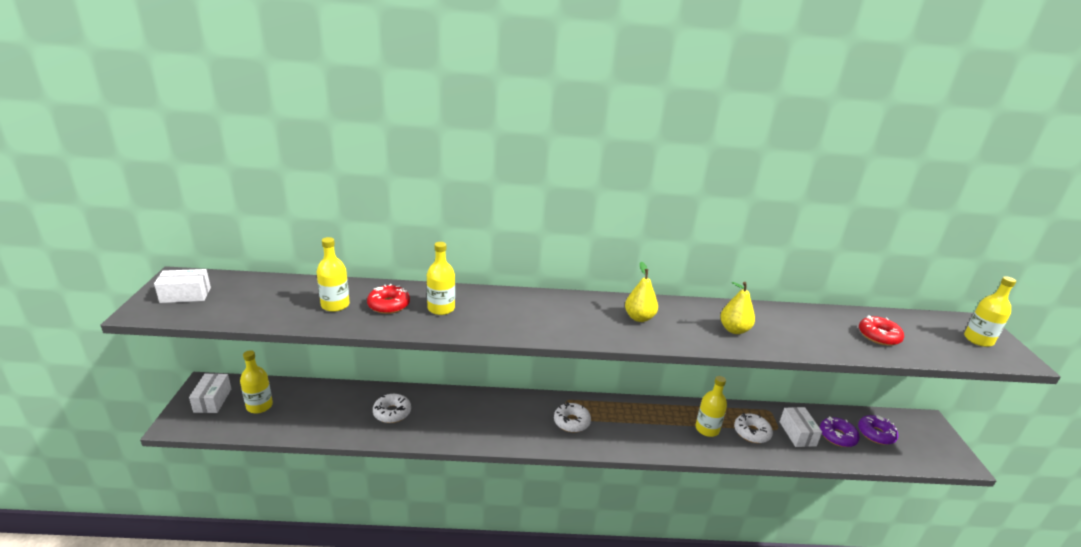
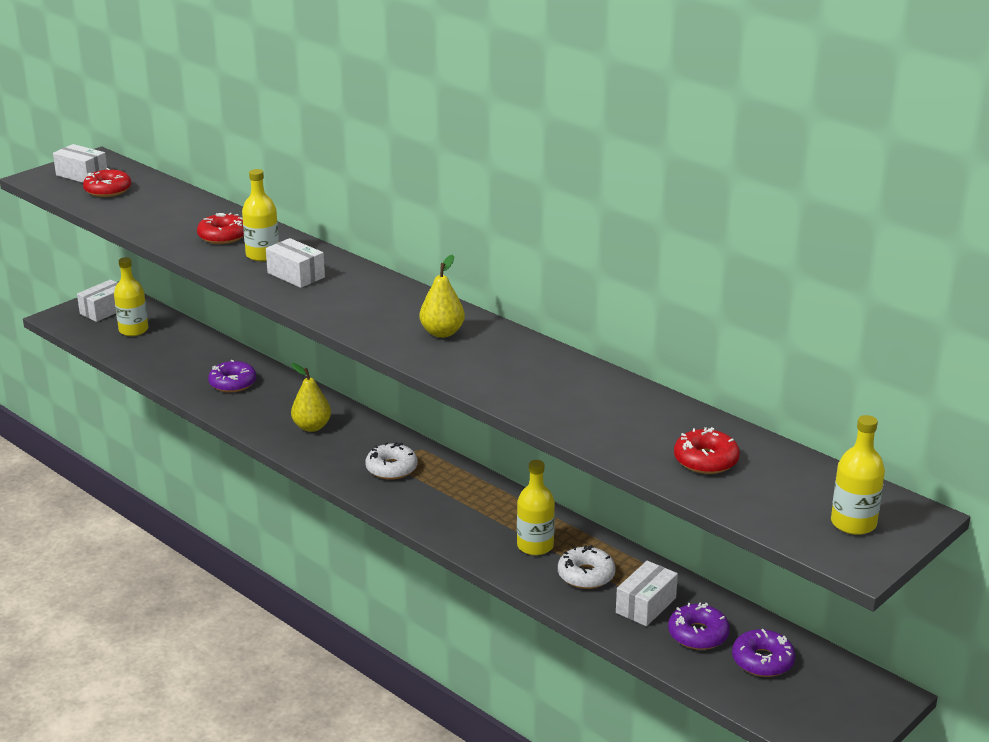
camera: 45 degrees right, 0 degrees up
yellow bottle [316,237,350,312] -> none
white donut [373,394,411,423] -> purple donut [208,360,256,392]
yellow pear [720,282,755,334] -> yellow pear moved to [291,363,331,432]
none -> red donut [83,168,131,197]
none -> white box [266,238,325,288]

